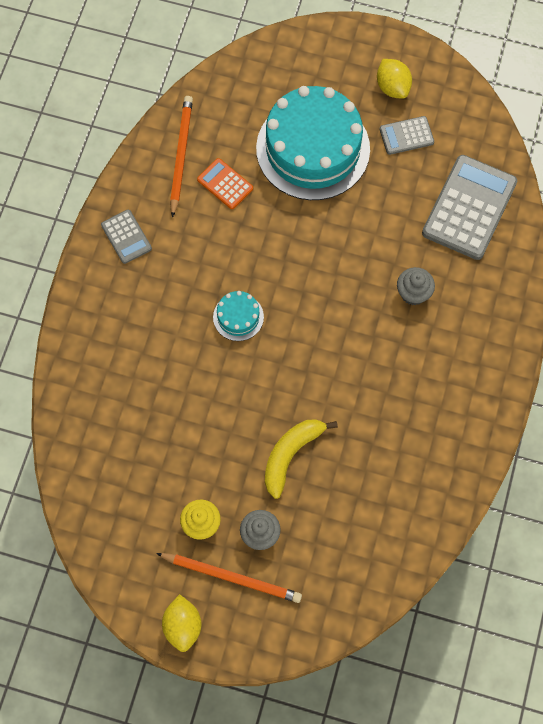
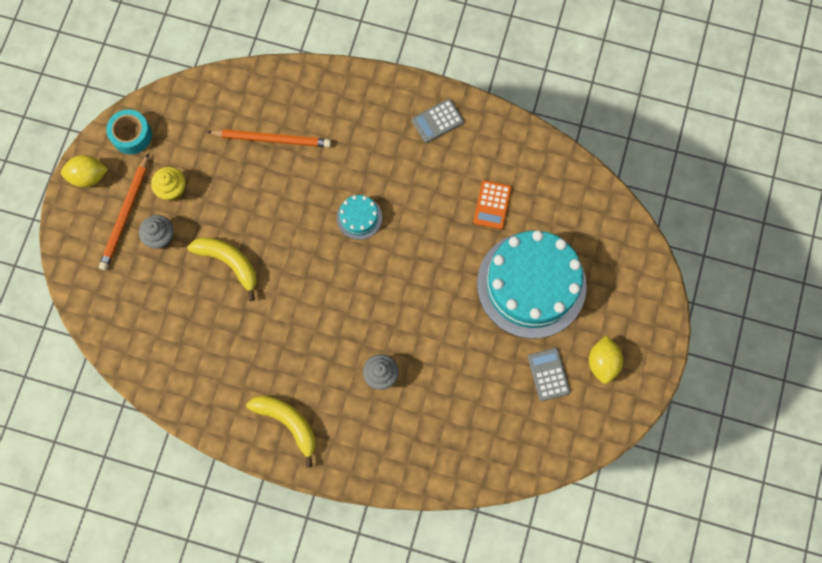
camera: 90 degrees right, 5 degrees up
orange pencil [170,96,193,218] -> orange pencil moved to [207,129,331,147]
orange calculator [197,158,253,209] -> orange calculator turned 150 degrees clockwise [473,180,512,229]
yellow lemon [377,59,412,99] -> yellow lemon turned 60 degrees counterclockwise [589,335,623,384]
grey calculator [422,155,517,260] -> none
none -> turquoise tape [106,109,152,154]
none -> yellow banana [246,396,316,468]

